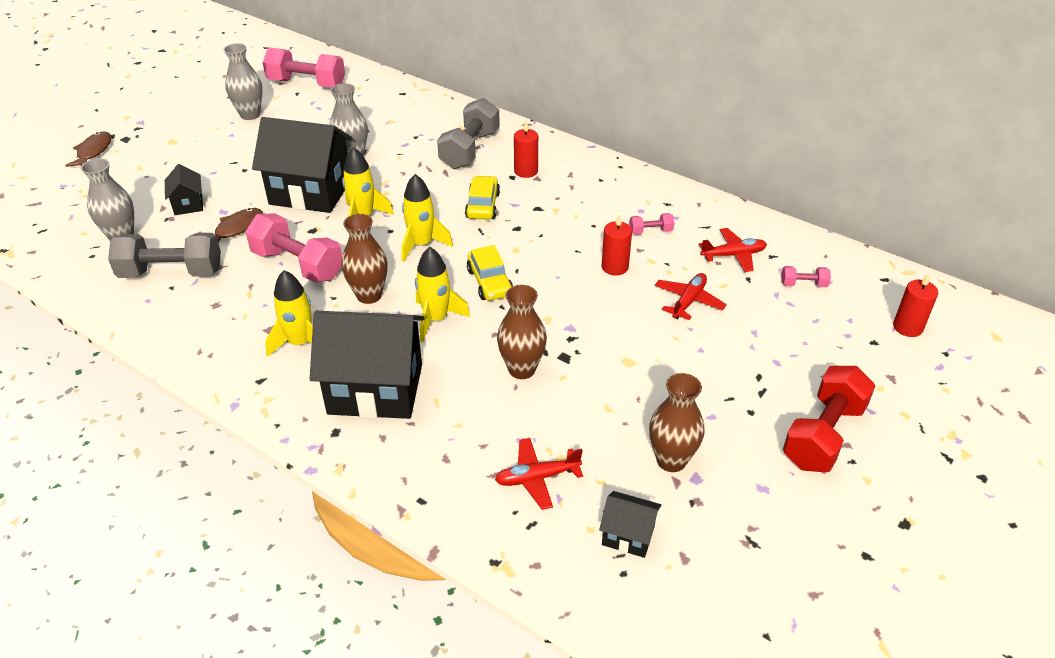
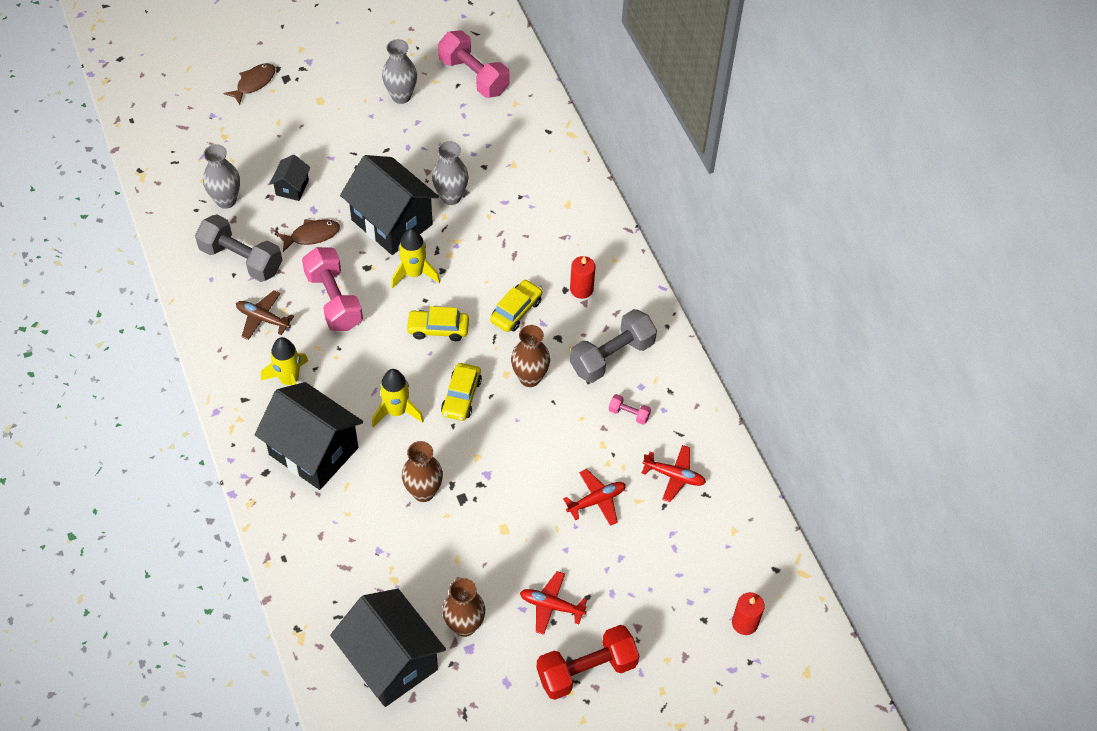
camera: 30 degrees right, 15 degrees up
brown vase [342,214,387,304] -> brown vase moved to [511,325,550,387]
yellow rocket [401,174,453,262] -> yellow car [406,306,469,341]
grey dumbbell [437,98,500,169] -> grey dumbbell moved to [570,309,657,383]
red plane [495,438,583,510] -> red plane moved to [520,571,587,635]
black house [599,491,662,558] -> black house [330,589,446,707], size x2.17
red candle [602,214,632,276] -> none
pink dumbbell [781,266,831,287] -> none
none -> brown plane [236,290,294,340]

